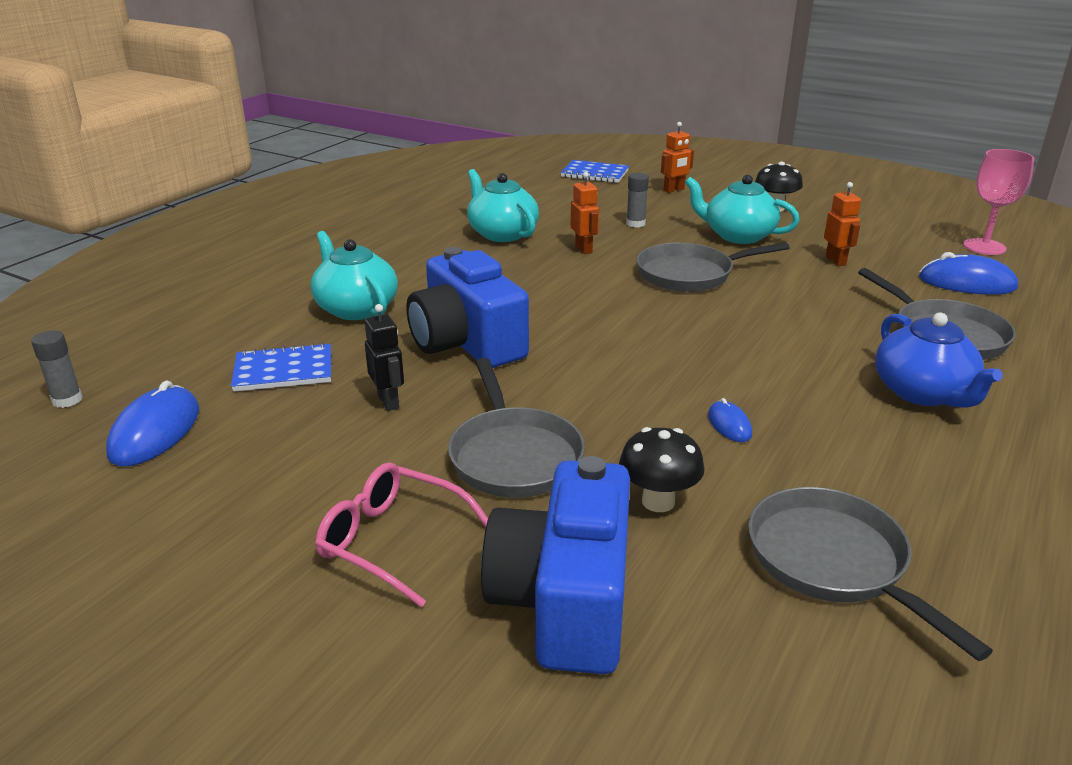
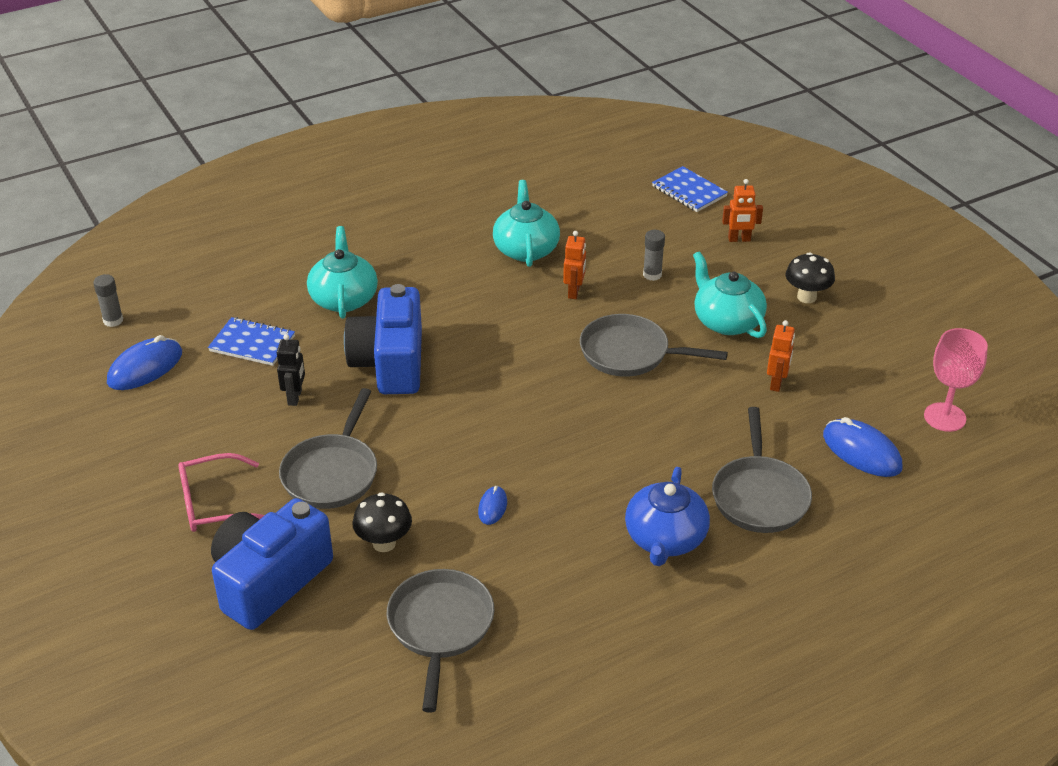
camera: 30 degrees right, 10 degrees up
pink glasses [315,463,488,607] -> pink glasses turned 75 degrees counterclockwise [178,453,265,532]

